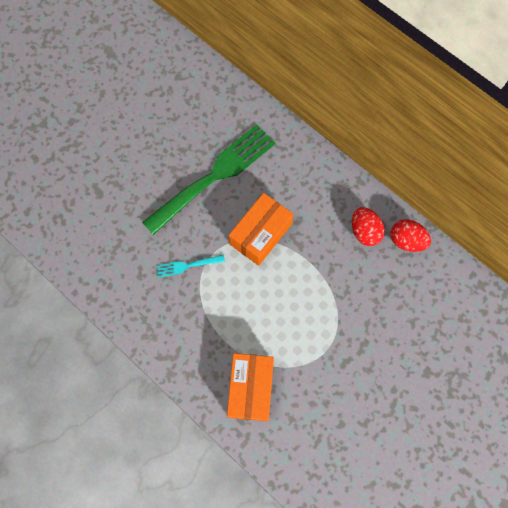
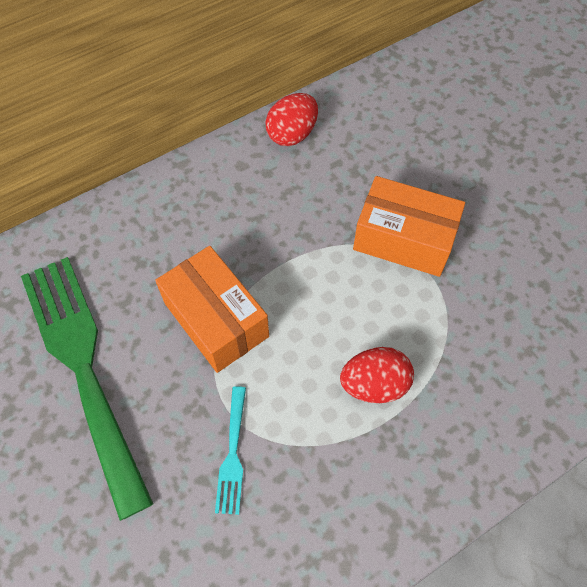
camera: 75 degrees left, 10 degrees down
orange box [227,353,274,421] -> orange box moved to [353,176,465,277]
red egg [352,207,385,246] -> red egg moved to [340,347,414,403]

